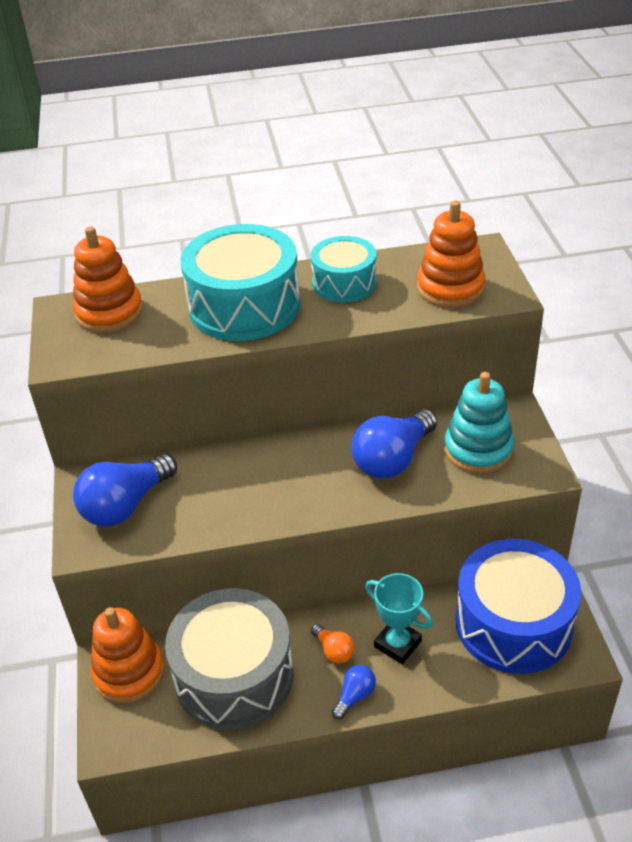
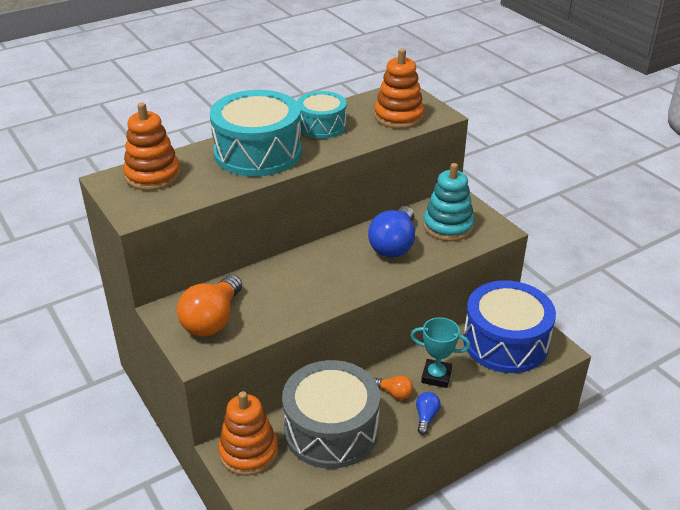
camera: 25 degrees left, 5 degrees down
blue light bulb [73,454,177,526] -> orange light bulb [177,275,242,336]

